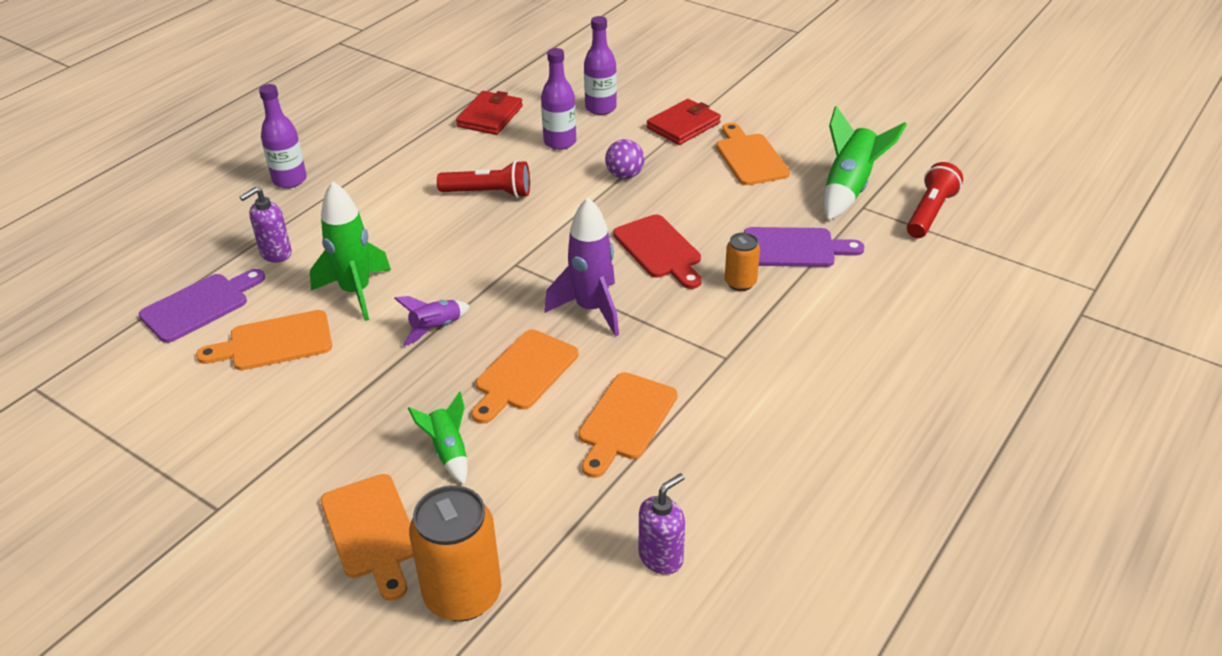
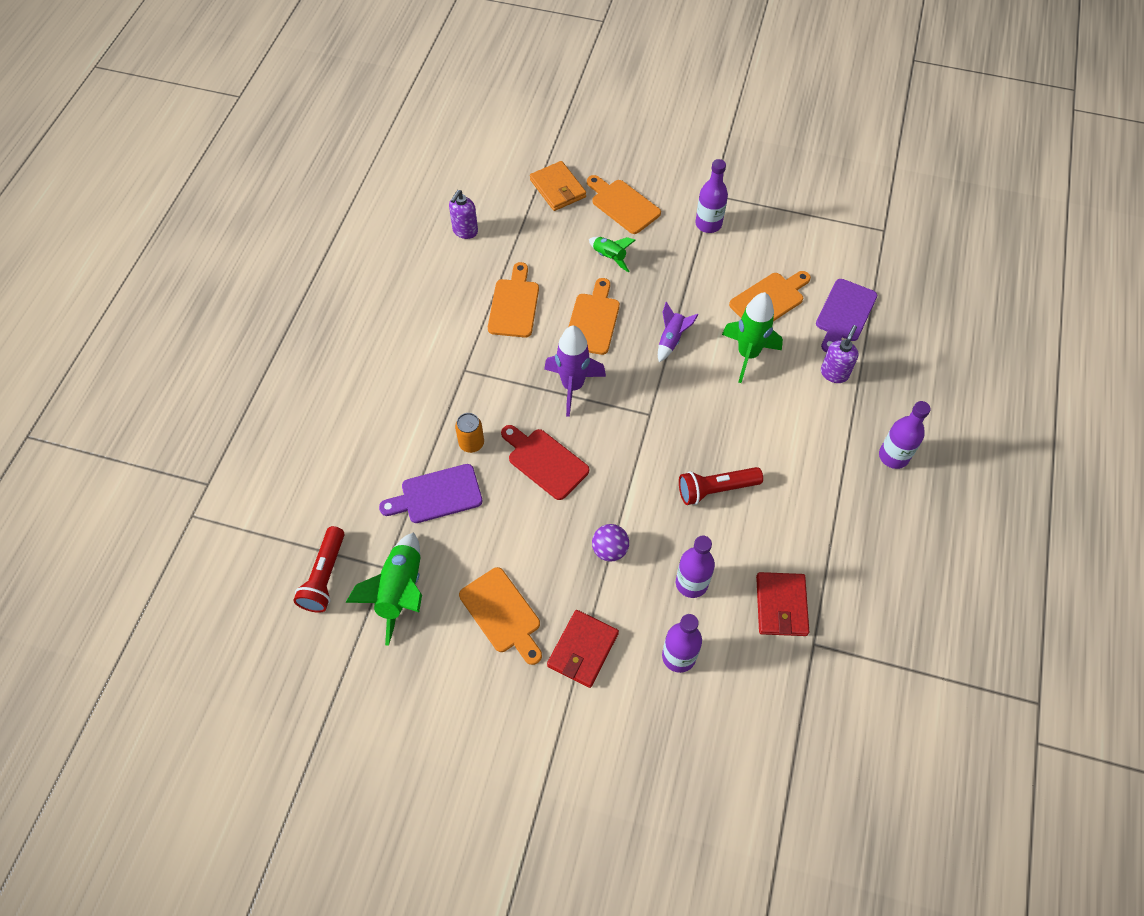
camera: 160 degrees right, 20 degrees up
orange can [409,485,501,622] -> orange wallet [530,161,586,211]
none -> purple bottle [695,159,728,233]

